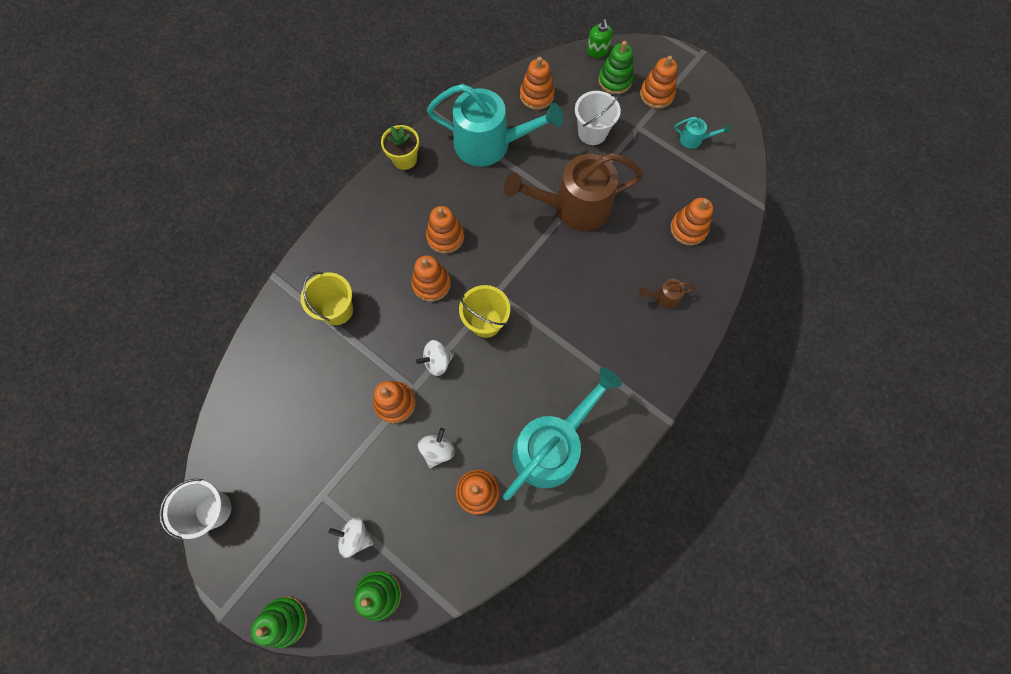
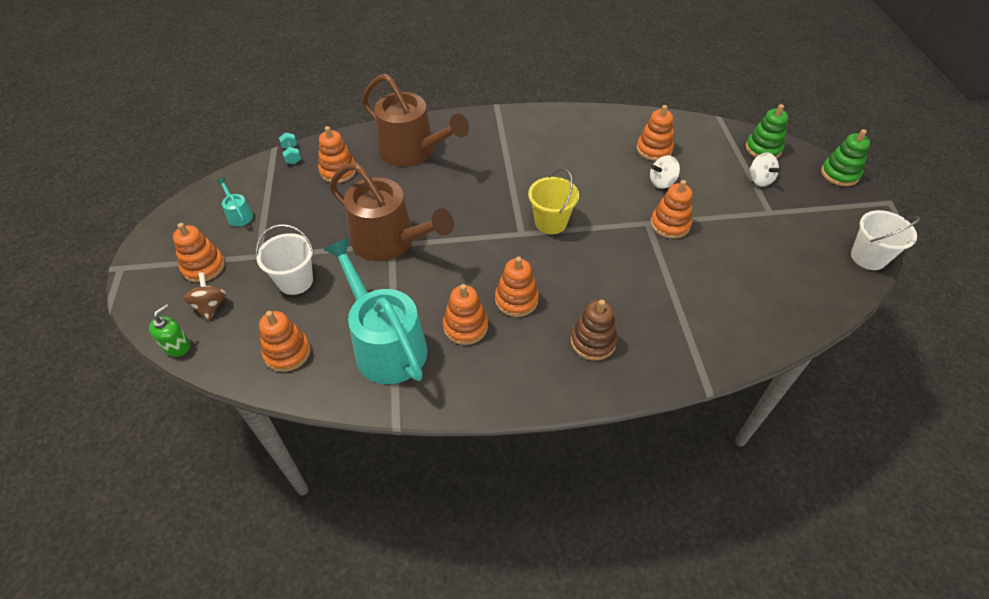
camera: 135 degrees left, 20 degrees down
yellow bucket [301,272,353,325] -> none
yellow flower pot [381,125,419,170] -> none
orange stacking toy [411,255,451,302] -> orange stacking toy moved to [443,284,488,345]
white spinning top [416,340,454,376] -> none
turquoise watering can [503,367,622,501] -> none
green stacking toy [598,41,634,94] -> brown spinning top [183,272,226,321]
brown watering can [639,279,695,309] -> brown watering can [362,74,469,167], size x2.46
none -> turquoise dumbbell [279,132,301,164]
none -> brown stacking toy [571,299,618,361]

